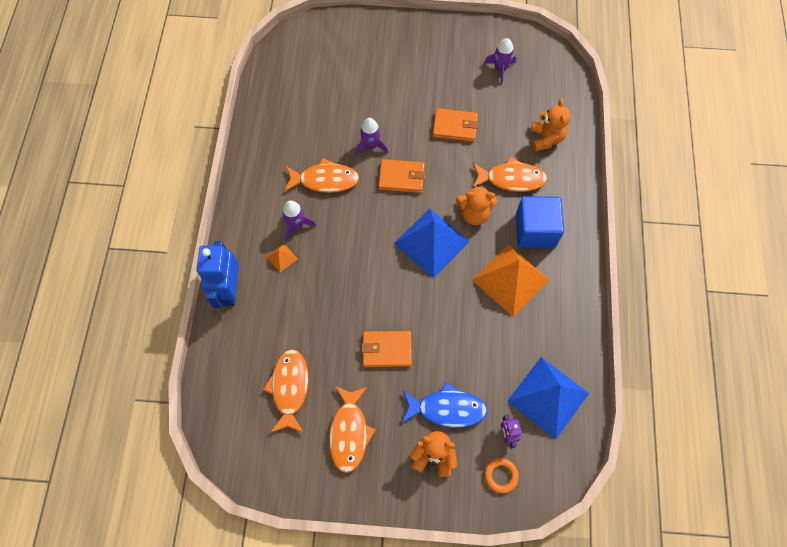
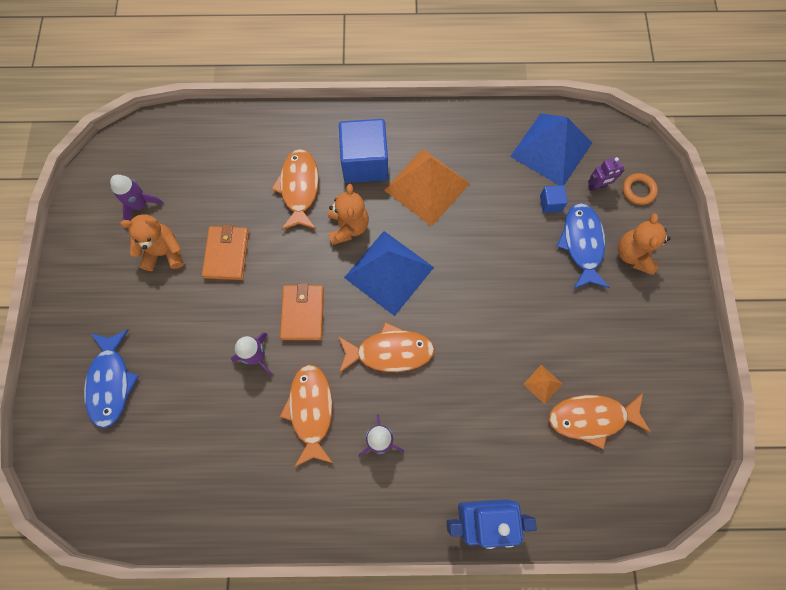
camera: 95 degrees left, 5 degrees up
orange pyramid [267,244,297,272] -> orange pyramid moved to [523,365,562,404]
orange fish [329,386,376,473] -> orange fish moved to [338,322,435,373]
orange wallet [362,331,412,367] -> none
orange teddy bear [531,99,571,152] -> orange teddy bear moved to [120,214,183,271]
none -> blue fish [84,329,139,428]
none -> blue cube [540,185,568,213]

